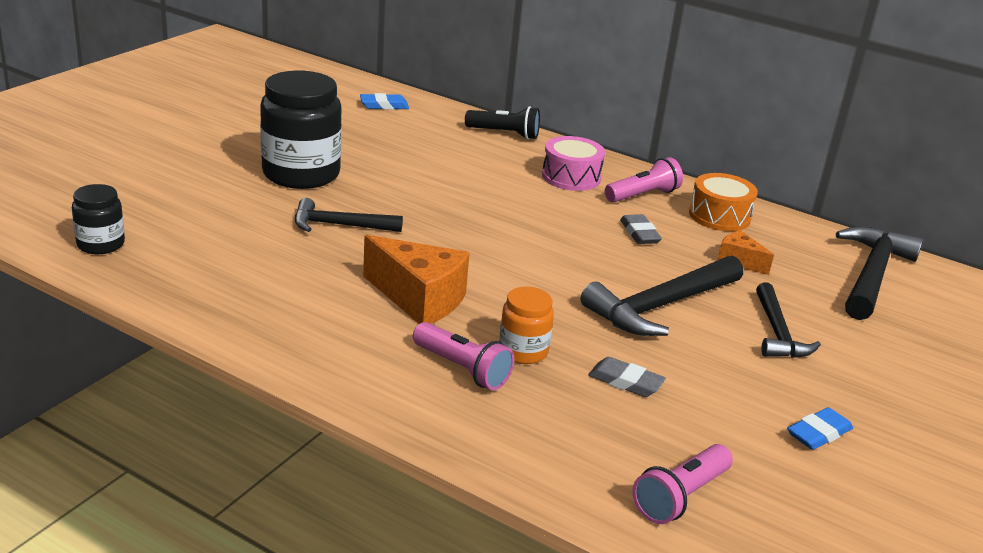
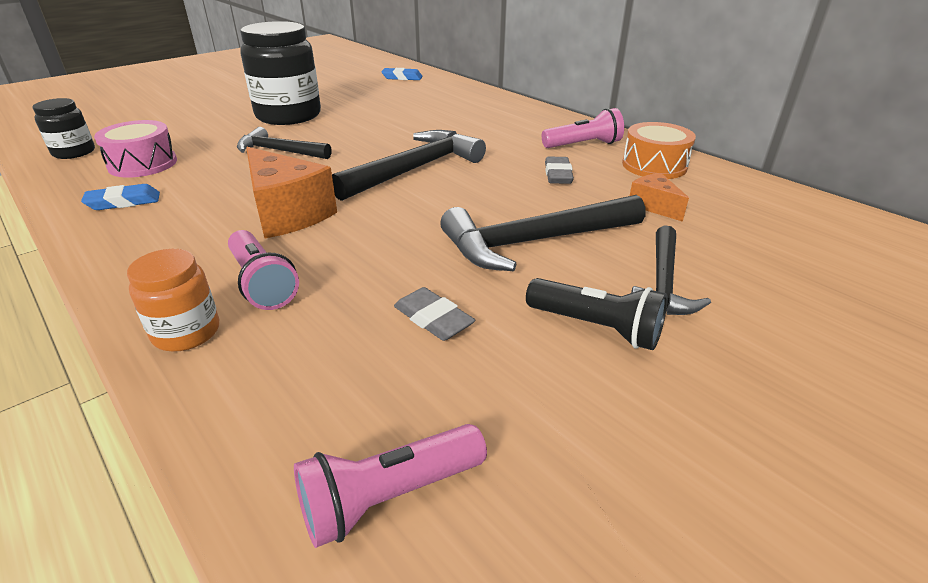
camera: 20 degrees right, 5 degrees up
black flashlight [465,106,540,140] -> black flashlight moved to [526,278,668,350]
orange jar [499,287,554,364] -> orange jar moved to [127,249,219,352]
pink drum [542,136,605,191] -> pink drum moved to [94,120,177,178]
blue eraser [787,407,853,450] -> blue eraser moved to [81,184,160,210]
black hammer [836,226,923,320] -> black hammer moved to [332,130,486,201]

